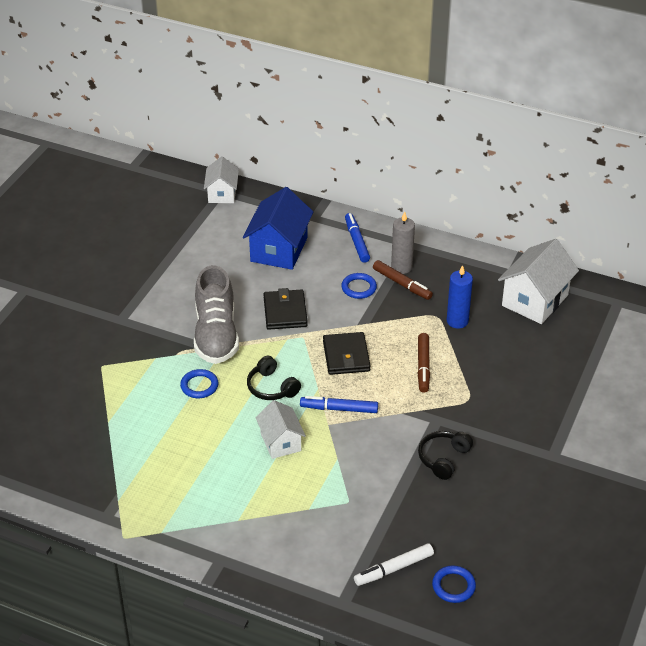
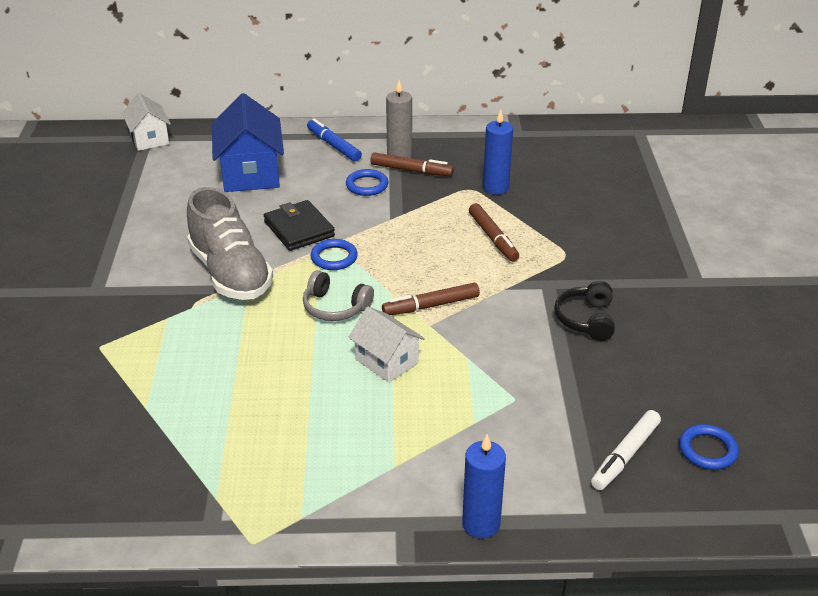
camera: 25 degrees left, 5 degrees down
blue ring [180,369,219,398] -> blue ring moved to [311,239,358,270]
black headphones [247,356,301,400] -> grey headphones [303,270,374,321]
blue marker [300,396,378,413] -> brown marker [382,283,480,315]
black wallet [323,332,371,375] -> none
white house [498,239,579,324] -> none
none -> blue candle [462,434,506,539]

